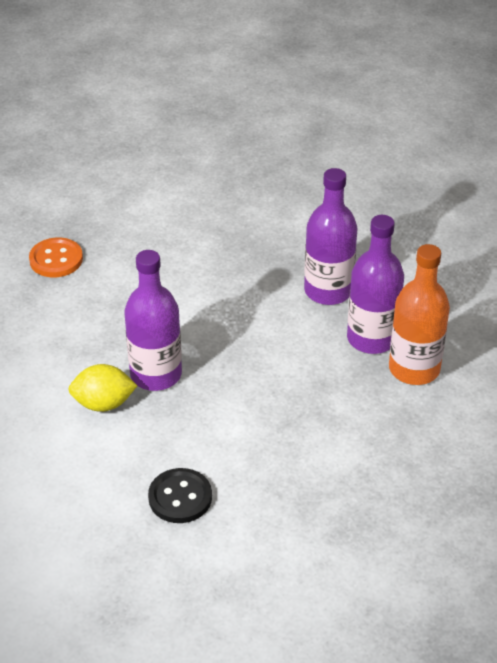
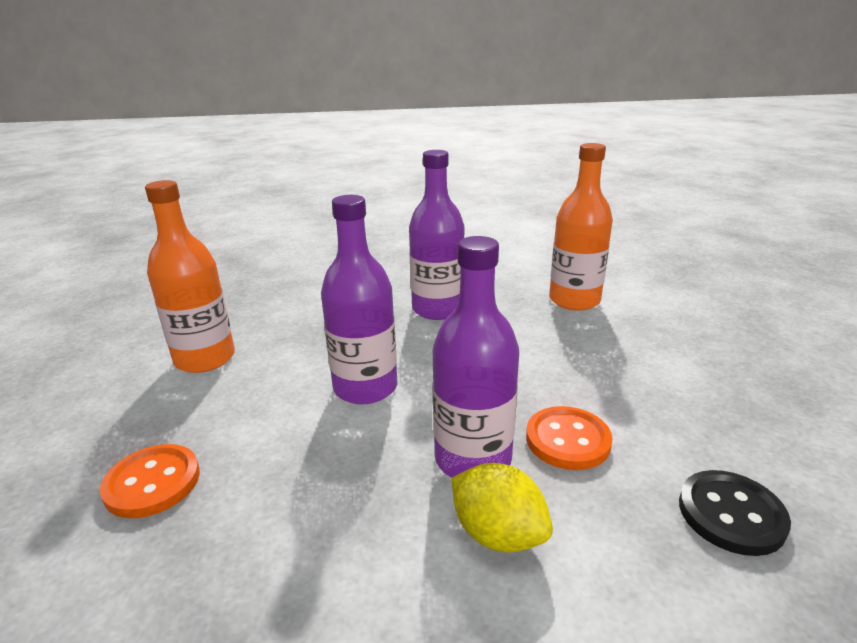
camera: 60 degrees left, 15 degrees down
yellow lemon [68,364,137,412] -> yellow lemon turned 75 degrees counterclockwise [451,463,553,553]
purple bottle [347,215,404,354] -> purple bottle moved to [321,195,397,405]
none -> orange bottle [145,180,235,373]
none -> orange button [526,406,613,470]

